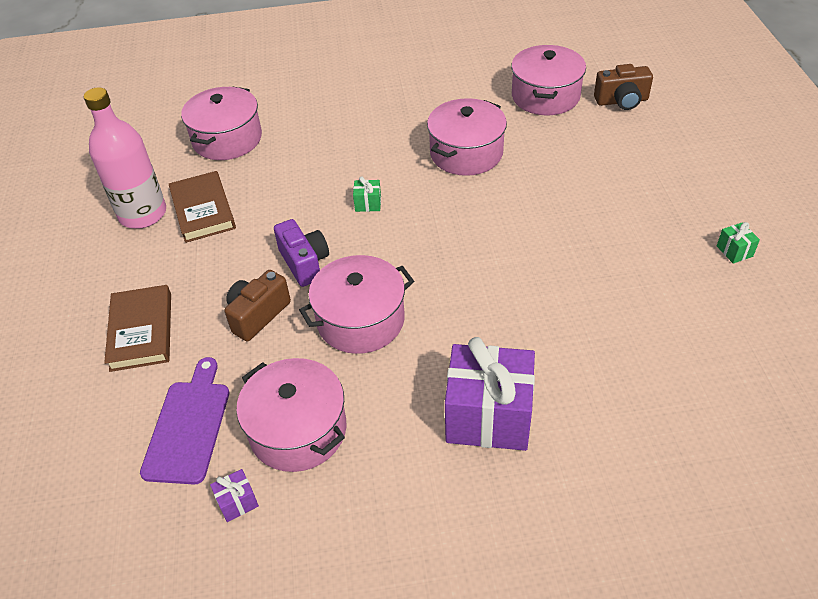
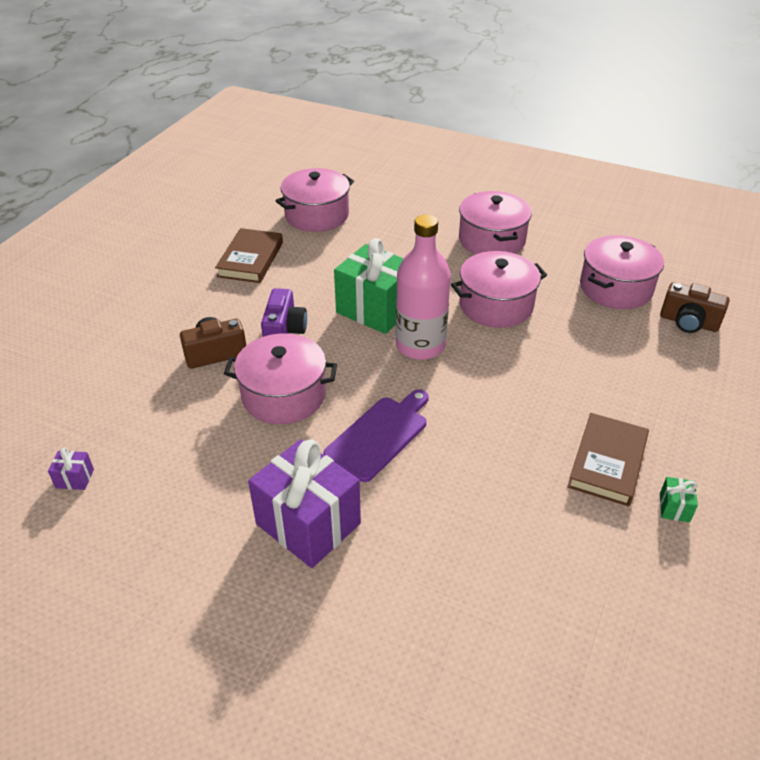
camera: 30 degrees right, 5 degrees down
pink bottle [84,87,166,229] -> pink bottle moved to [396,214,451,360]
brown book [104,285,171,372] -> brown book moved to [567,413,649,507]
purple cutting board [140,357,229,484] -> purple cutting board moved to [323,389,429,482]
pink pot [236,358,347,472] -> pink pot moved to [459,191,532,254]
green gift [353,177,381,212] -> green gift [334,238,404,334], size x2.49

